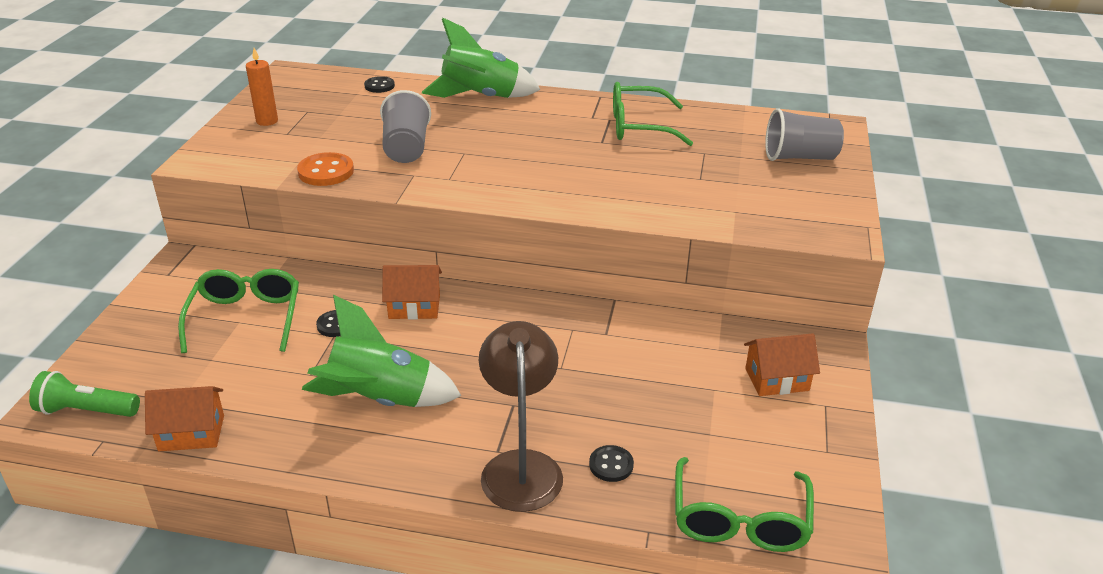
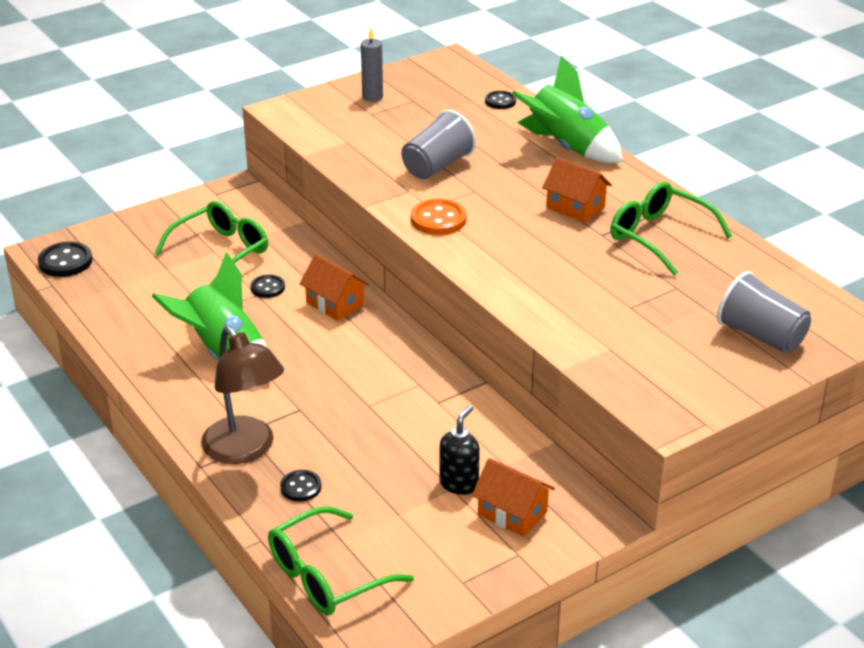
camera: 45 degrees right, 0 degrees up
green flashlight [29,371,140,417] -> black button [38,242,93,277]
orange house [145,386,224,451] -> orange house moved to [542,157,612,223]
orange candle [246,48,278,126] -> grey candle [361,28,383,102]
orange button [297,152,354,186] -> orange button moved to [411,199,466,235]
brown lamp [479,321,563,512] -> brown lamp turned 105 degrees clockwise [201,326,284,464]
none -> black soap dispenser [439,405,480,495]

